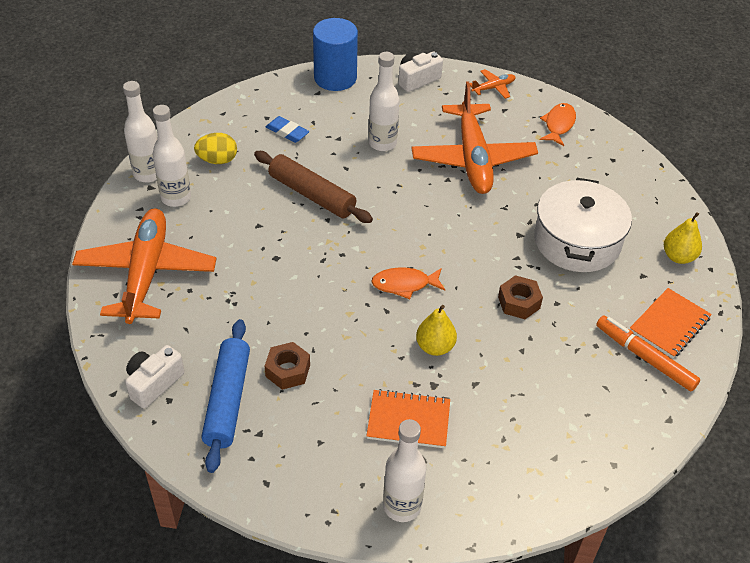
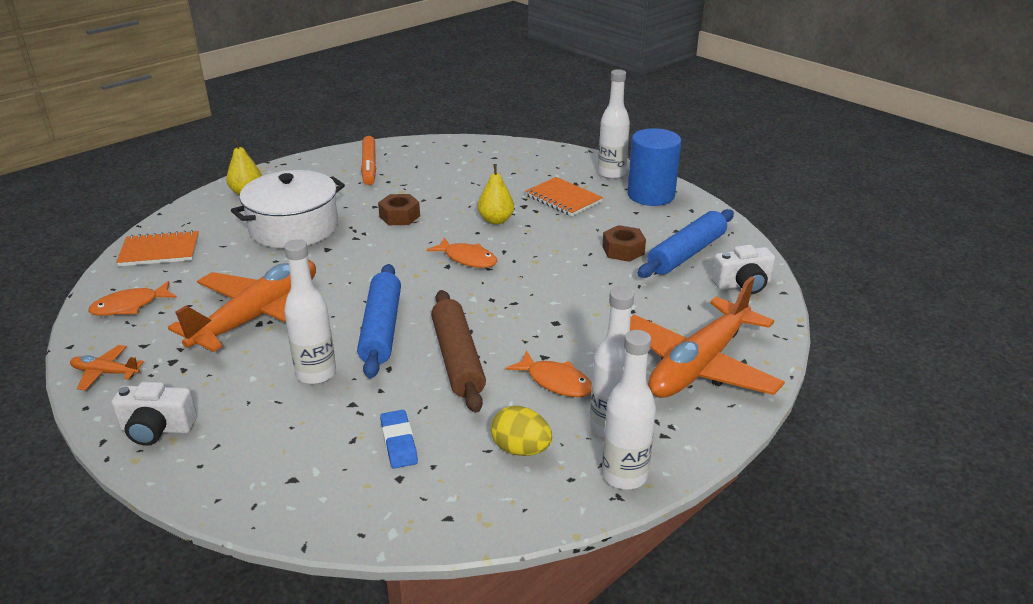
camera: 140 degrees left, 15 degrees down
blue cylinder [313,18,358,91] -> blue cylinder moved to [628,128,681,206]
orange notebook [630,288,712,358] -> orange notebook moved to [116,230,199,267]
none -> blue rolling pin [357,264,401,379]
none -> orange fish [506,351,592,397]

